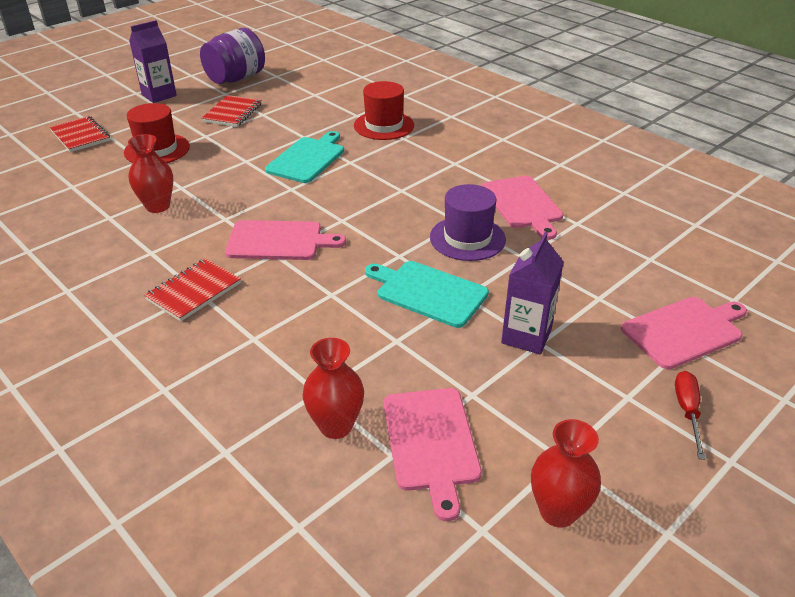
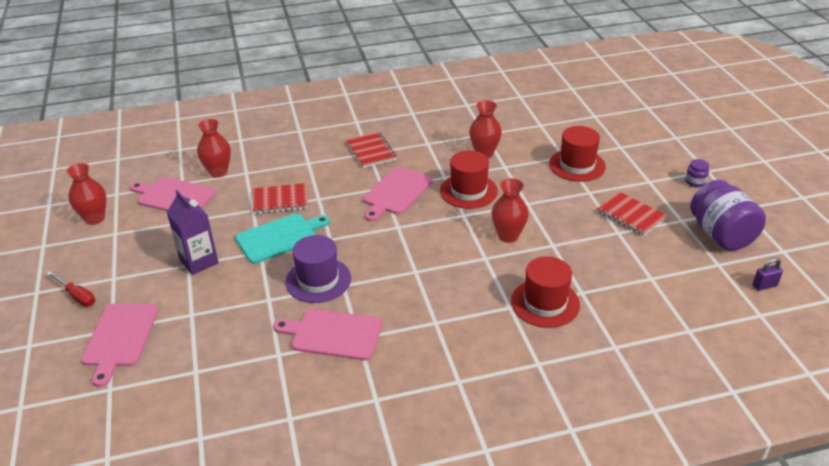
camera: 120 degrees right, 0 degrees up
red notebook [50,116,110,152] -> red notebook moved to [252,183,308,214]
purple carton [129,20,177,103] -> purple jar [685,159,709,188]
turquoise cutting board [265,131,344,183] -> red vase [491,178,529,243]
none -> red hat [440,150,498,209]
none -> purple padlock [753,258,783,291]

